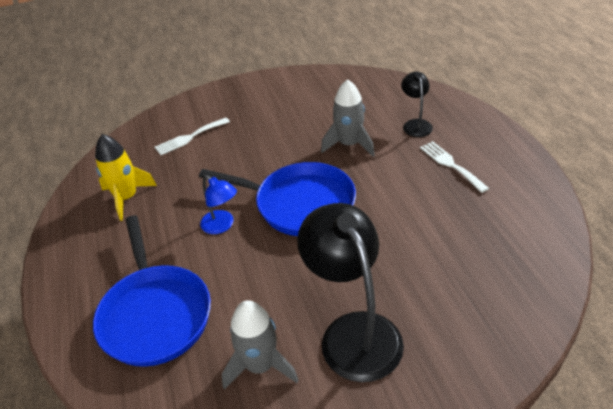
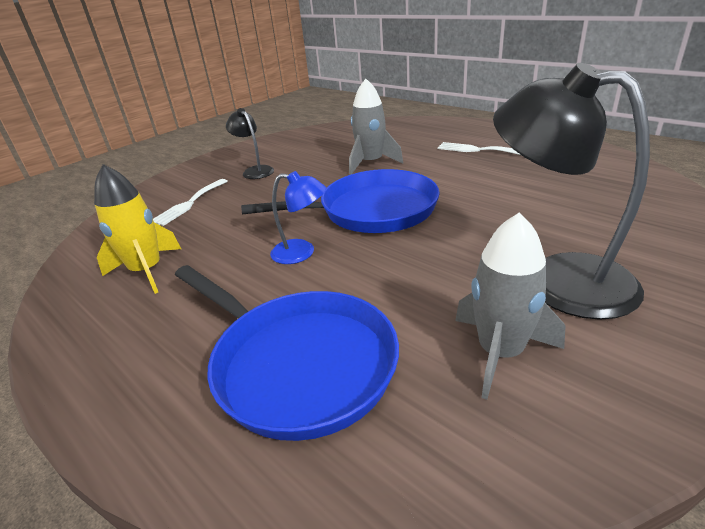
camera: 30 degrees left, 10 degrees down
black lamp [401,71,433,137] -> black lamp moved to [226,108,274,179]

